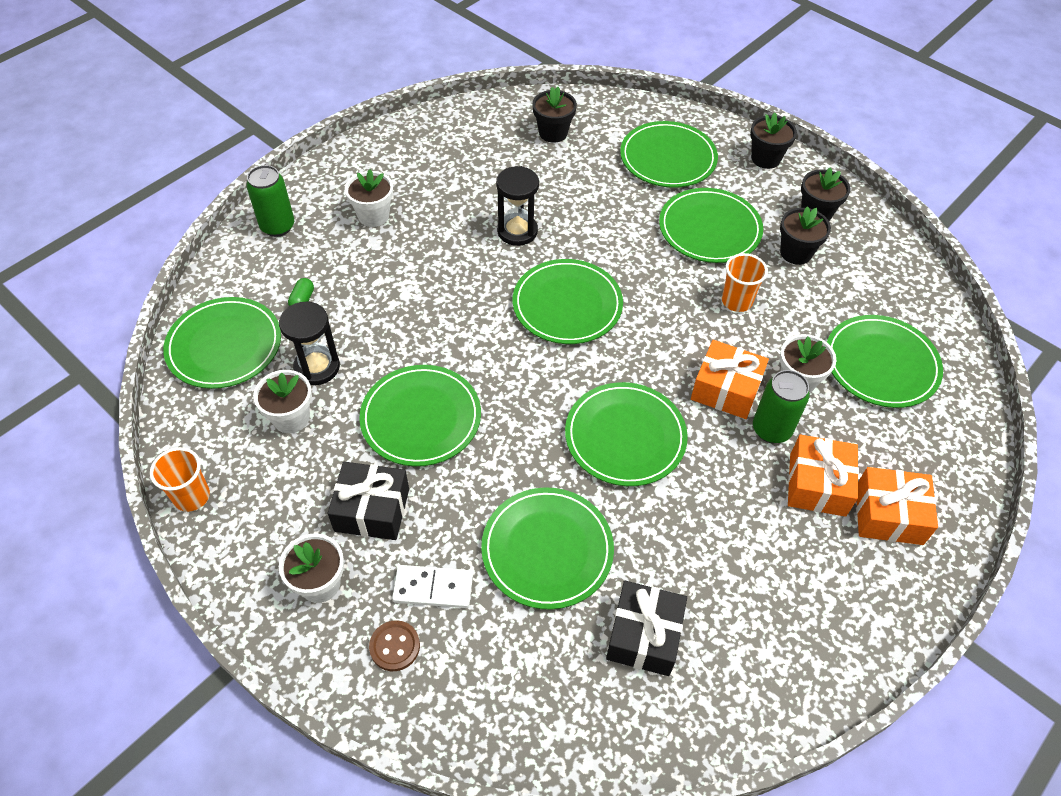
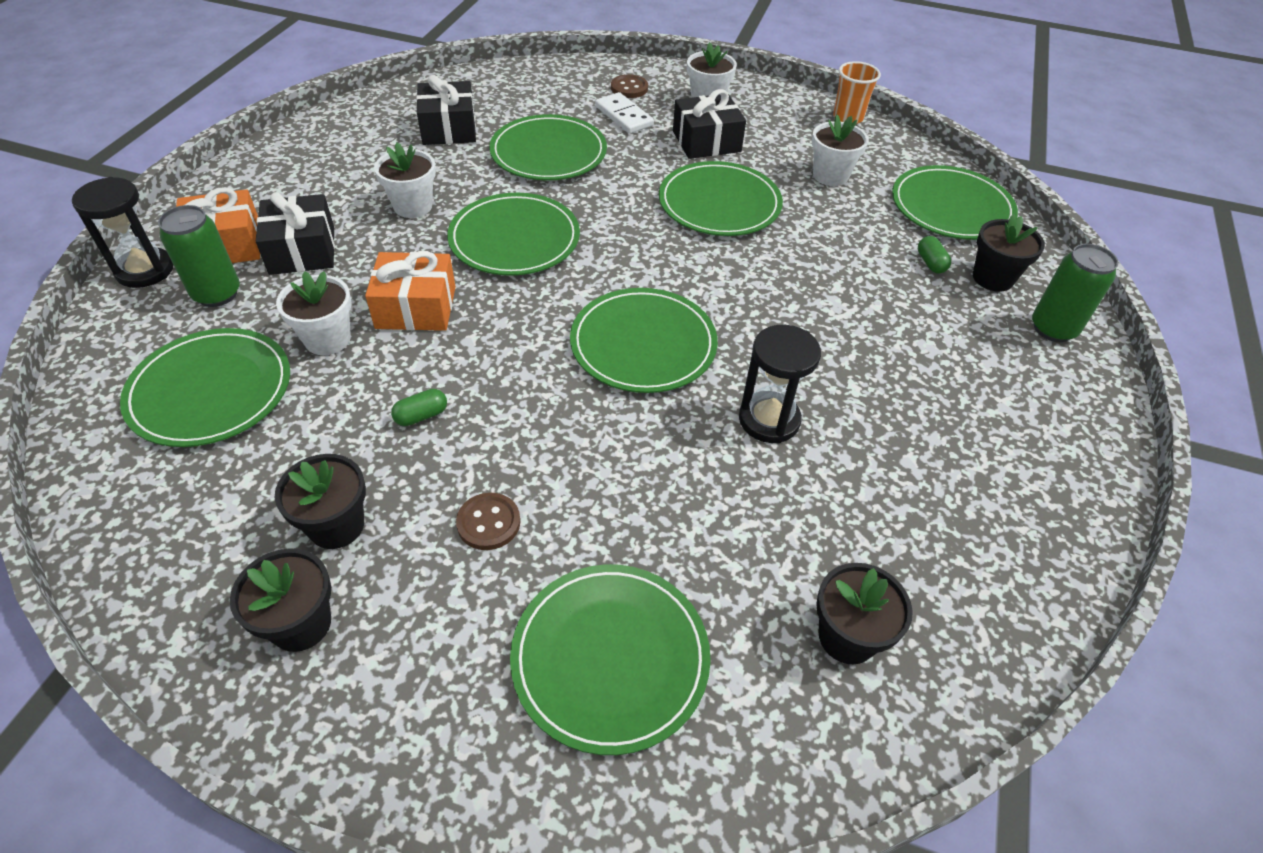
camera: 155 degrees right, 5 degrees down
black hourglass [279,302,340,385] -> black hourglass moved to [72,177,173,288]
white flower pot [345,169,393,227] -> white flower pot moved to [374,142,436,218]
white domino [392,565,473,608] -> white domino turned 75 degrees clockwise [595,92,654,134]
green plate [659,188,763,263] -> brown button [456,493,520,550]
orange cup [722,253,768,312] -> green capsule [391,389,447,426]
black flower pot [750,112,797,169] -> black flower pot moved to [973,214,1045,292]
green can [753,370,810,443] -> green can moved to [158,205,240,307]
orange gift [788,435,859,517] -> black gift [256,192,335,275]

